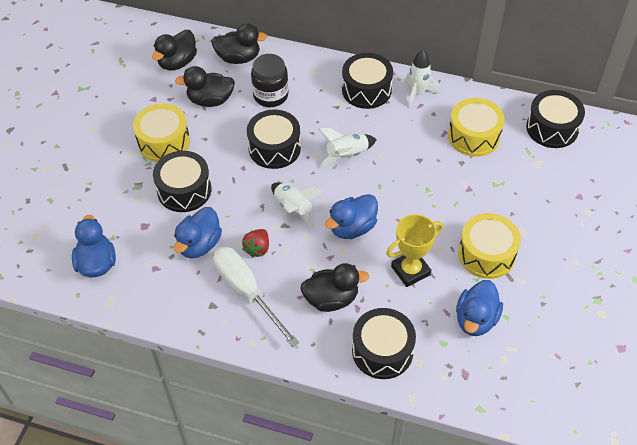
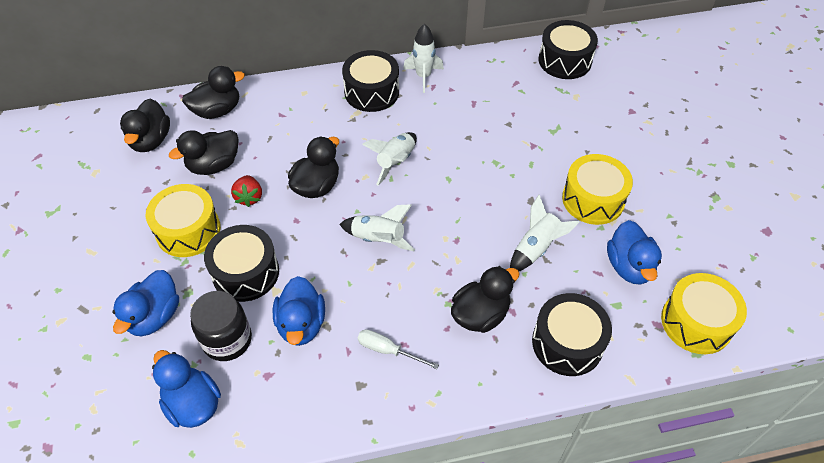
camera: 30 degrees left, 0 degrees up
white screwdriver [213,247,299,347] -> white screwdriver [358,329,439,369], size x0.53
red strawberry [242,229,269,258] -> red strawberry moved to [231,175,262,207]
black drum [247,110,301,169] -> black duck [288,136,339,198]
black jar [251,54,289,107] -> black jar moved to [190,291,252,361]
blue duck [325,194,378,239] -> blue duck moved to [112,270,179,336]
yellow trophy [386,214,443,287] -> white rocket [510,195,579,271]
yellow drum [448,98,505,157] -> yellow drum moved to [661,273,747,354]

